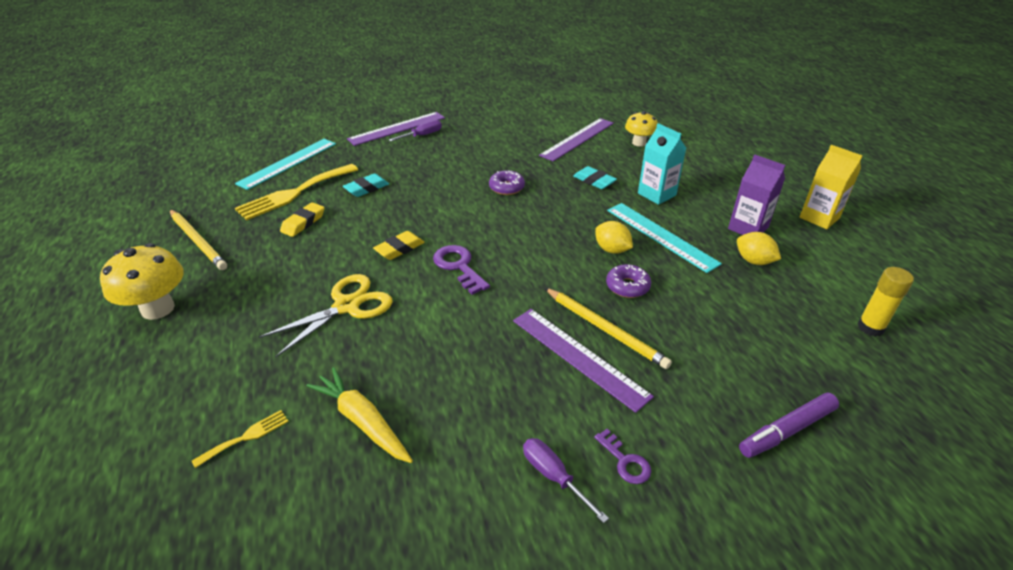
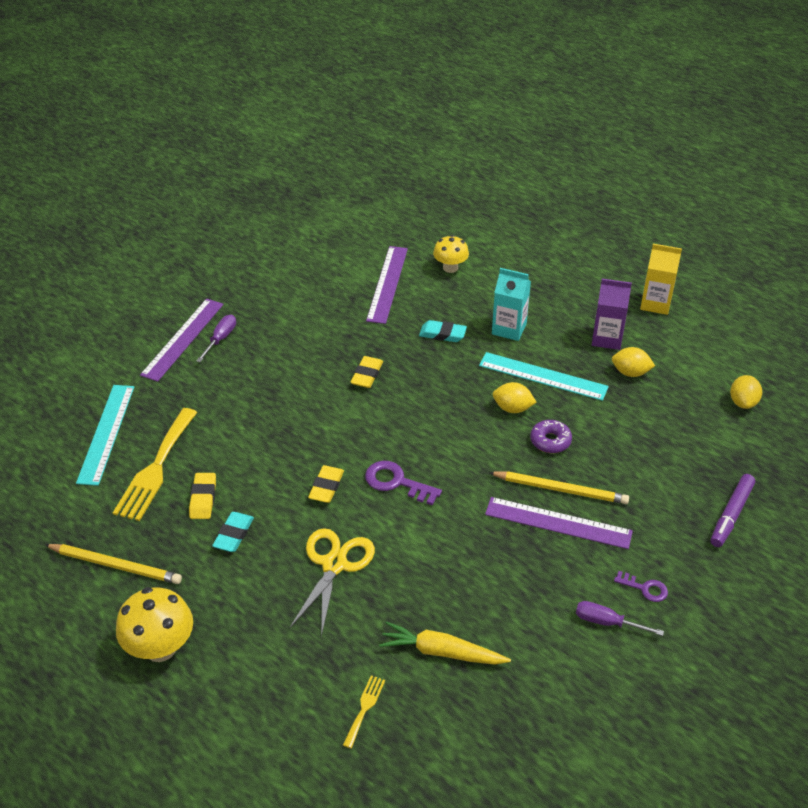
camera: 30 degrees left, 5 degrees up
turquoise eraser [343,173,389,197] -> turquoise eraser moved to [212,512,254,552]
purple donut [489,170,525,195] -> yellow eraser [351,356,383,388]
yellow glue stick [857,267,914,337] -> yellow lemon [730,375,762,409]

